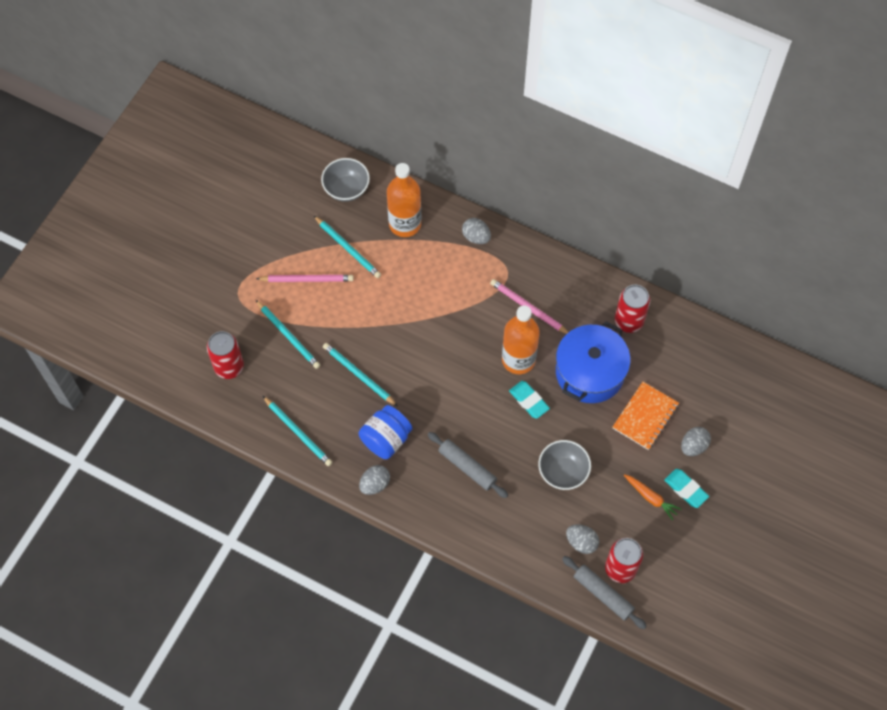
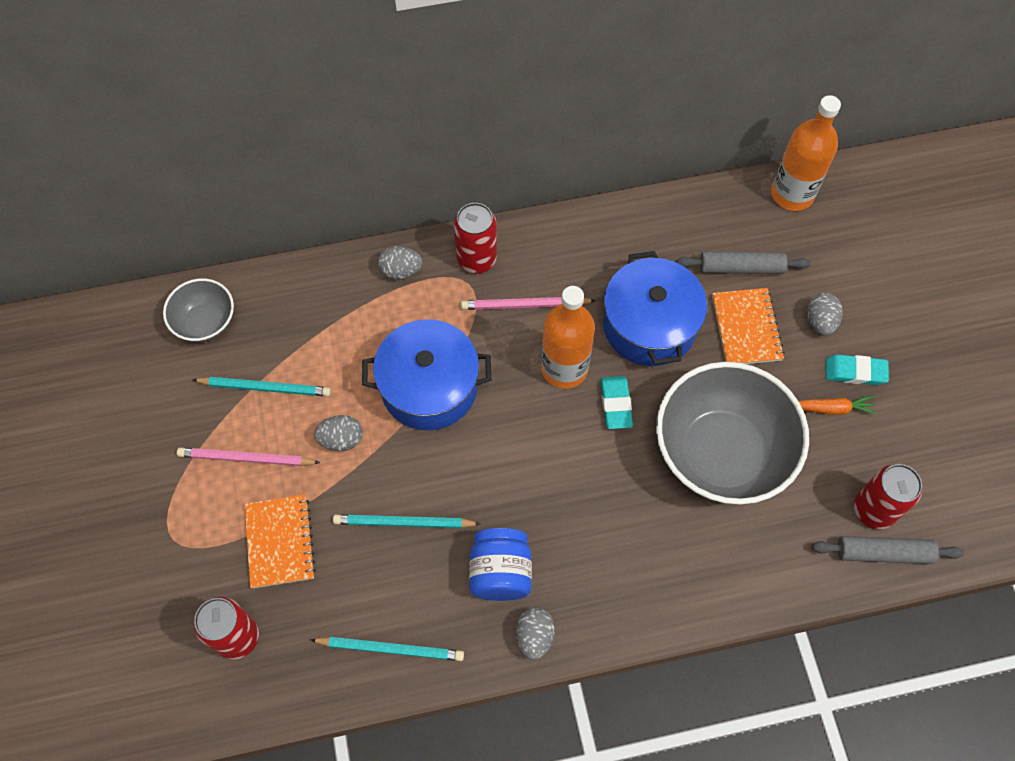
camera: 40 degrees left, 0 degrees up
pink pencil [256,275,354,282] -> pink pencil turned 135 degrees counterclockwise [177,448,321,466]
turquoise pencil [256,300,320,369] -> orange notebook [244,494,316,589]
orange bottle [387,163,421,237] -> orange bottle moved to [771,95,841,211]
grey rolling pin [428,432,508,498] -> grey rolling pin moved to [676,252,811,274]
turquoise eraser [509,381,550,419] -> turquoise eraser turned 75 degrees clockwise [601,376,633,429]
grey bowl [538,440,591,490] -> grey bowl [656,362,809,505], size x2.00
grey egg [566,524,599,554] -> grey egg moved to [314,415,363,451]
red can [615,285,650,333] -> red can moved to [454,203,497,273]
none -> blue pot [362,319,491,430]

